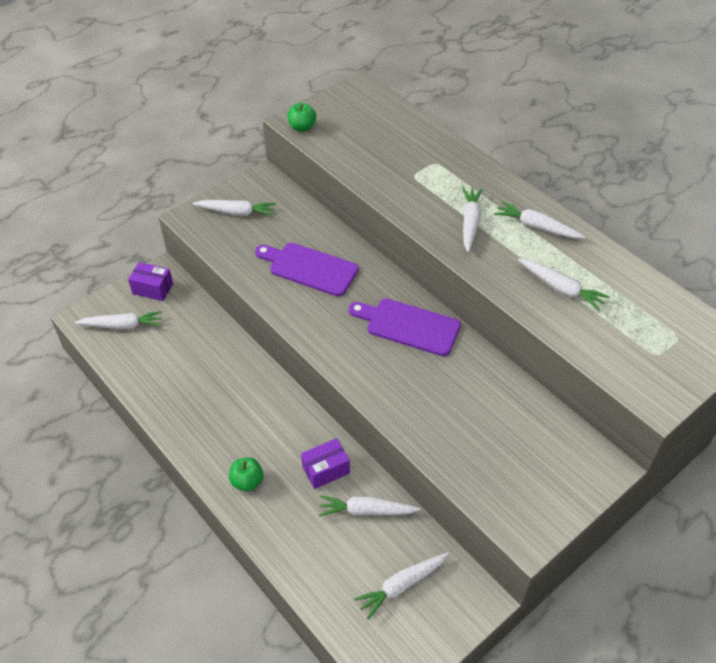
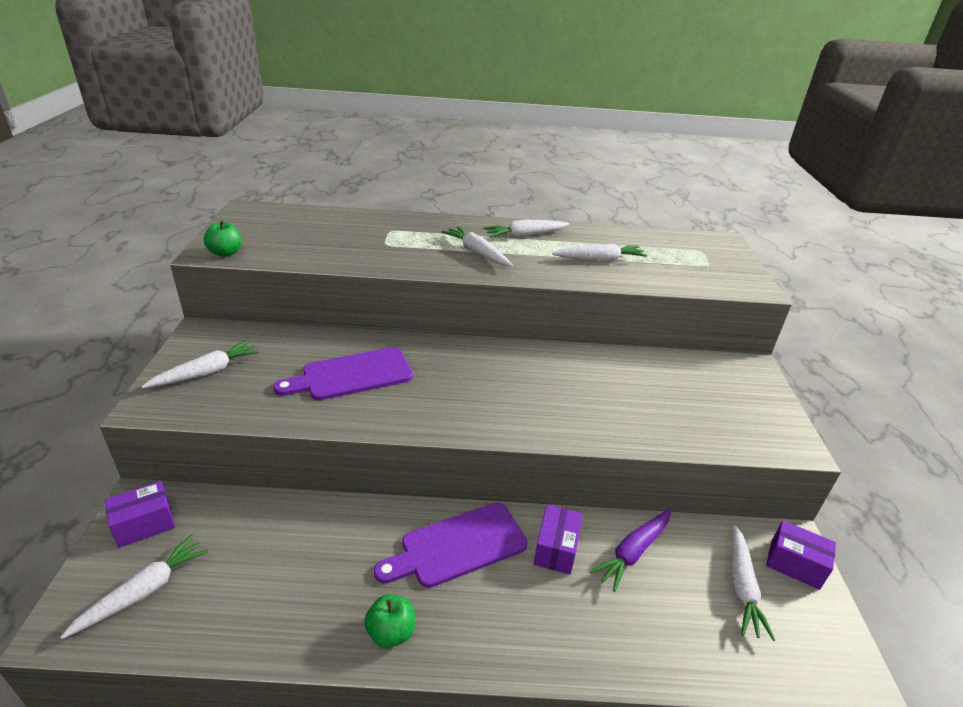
camera: 50 degrees left, 15 degrees down
green apple [229,457,264,491] -> green apple moved to [364,594,415,648]
white carrot [319,495,421,517] -> purple carrot [590,509,671,592]
purple cutting board [349,299,461,356] -> purple cutting board moved to [374,502,527,588]
none -> purple box [766,520,836,590]

